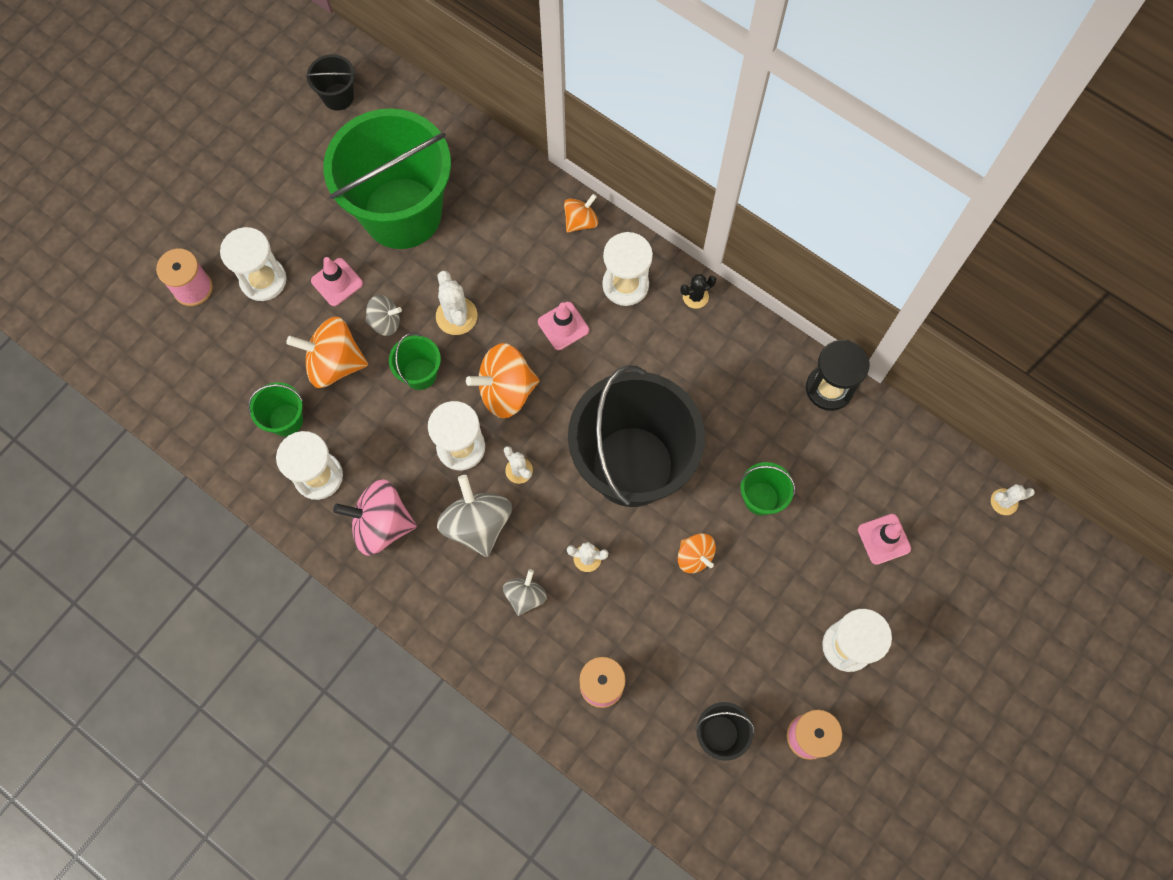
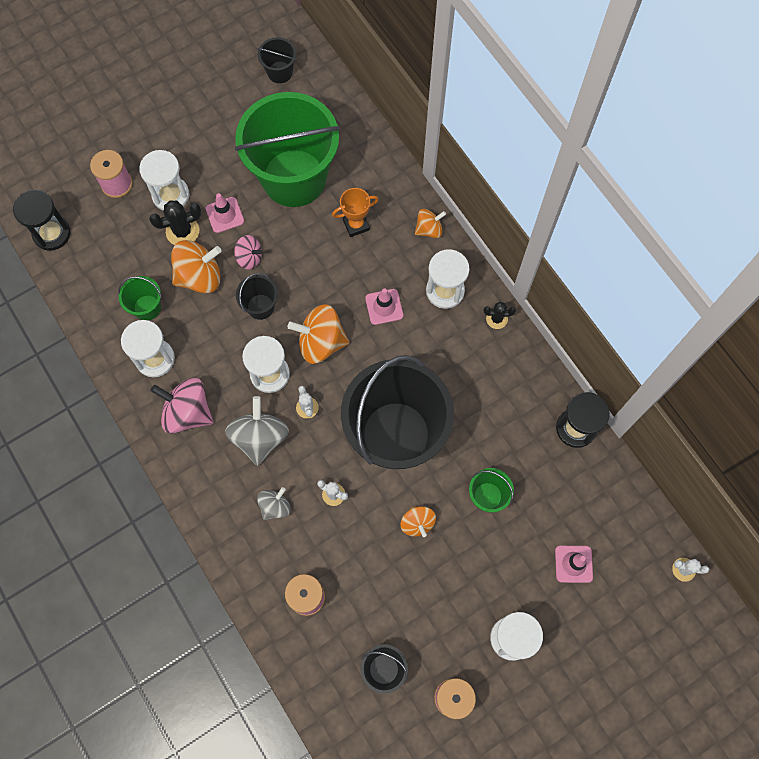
camera: 20 degrees right, 0 degrees up
orange spinning top [286,317,368,388] -> orange spinning top turned 135 degrees clockwise [171,240,222,293]
grey spinning top [365,295,402,336] -> pink spinning top [234,235,263,269]
green bucket [389,333,441,390] -> black bucket [236,273,278,320]
white cactus [436,271,478,335] -> none
none -> black hourglass [13,190,71,251]
none -> black cactus [149,201,201,245]
none -> orange trophy [332,188,379,237]

